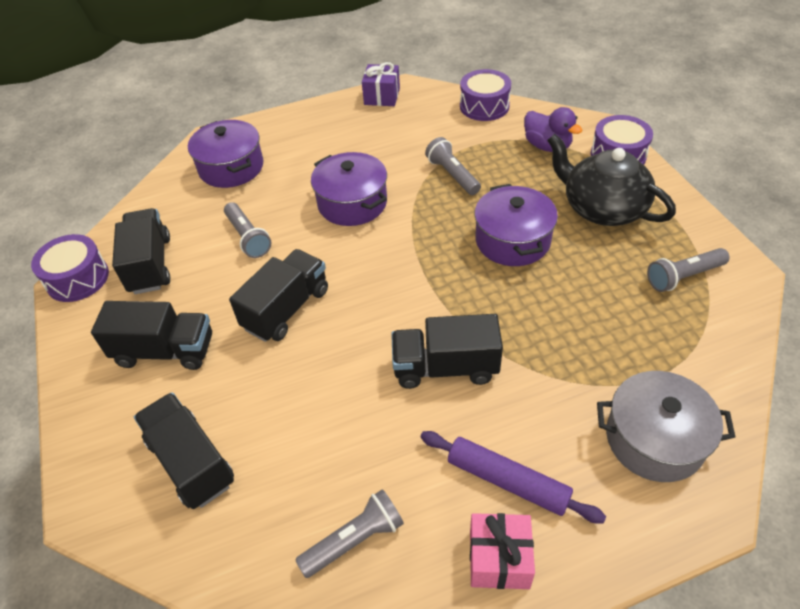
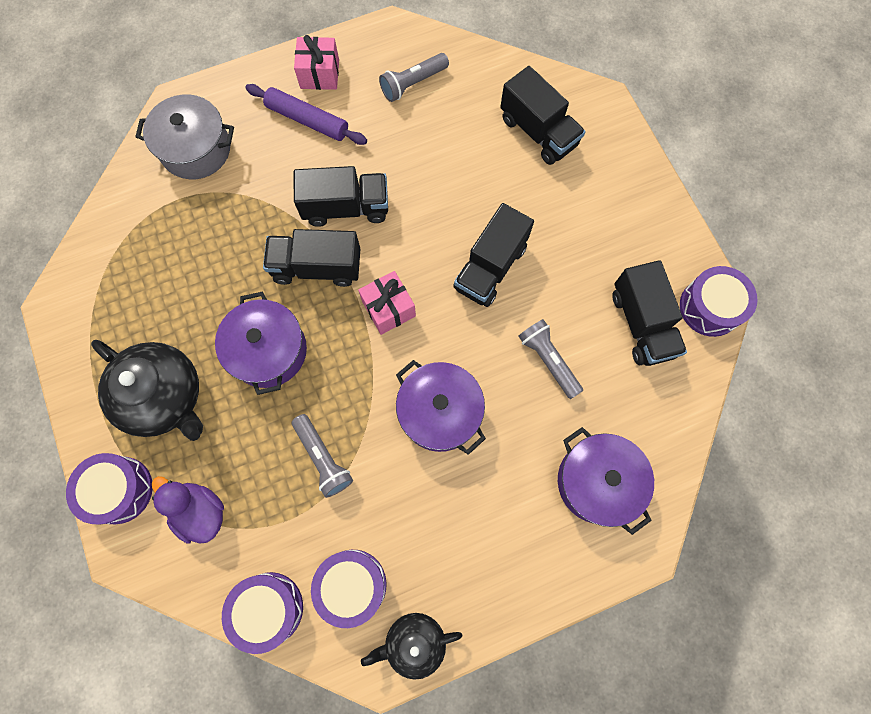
camera: 175 degrees right, 25 degrees up
black truck [91,301,212,370] -> black truck moved to [263,229,360,287]
purple gift [362,62,400,106] -> black teapot [361,613,463,680]
grey flashlight [647,248,730,292] -> none
none -> purple drum [311,550,387,628]
none -> pink gift [358,271,416,335]

